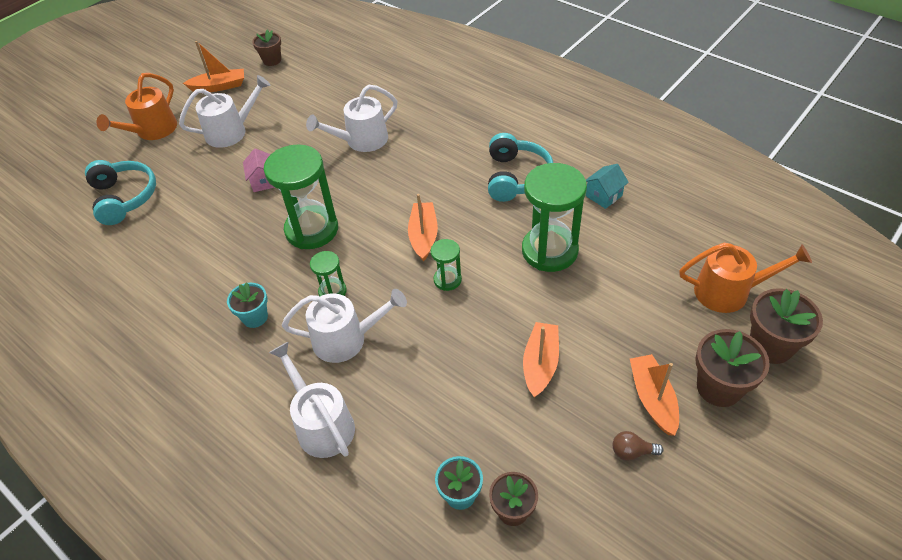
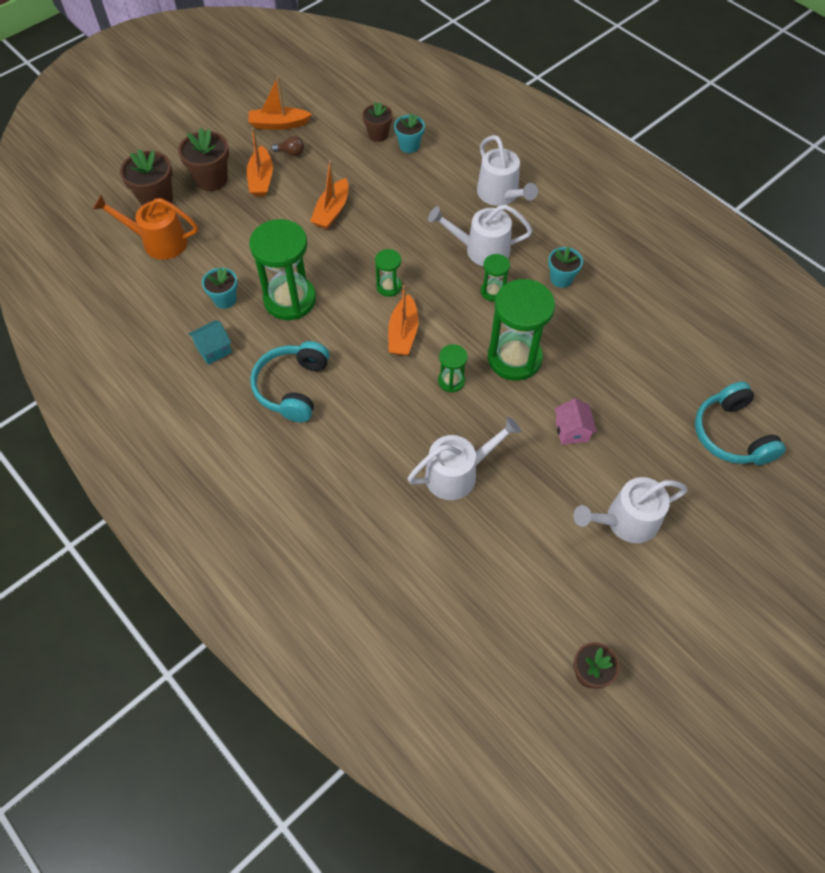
camera: 175 degrees left, 10 degrees up
orange watering can [97,73,177,140] -> none
orange boat [183,41,244,92] -> orange boat moved to [248,76,312,130]
none -> turquoise flower pot [202,267,238,309]
none -> green hourglass [438,344,468,392]

